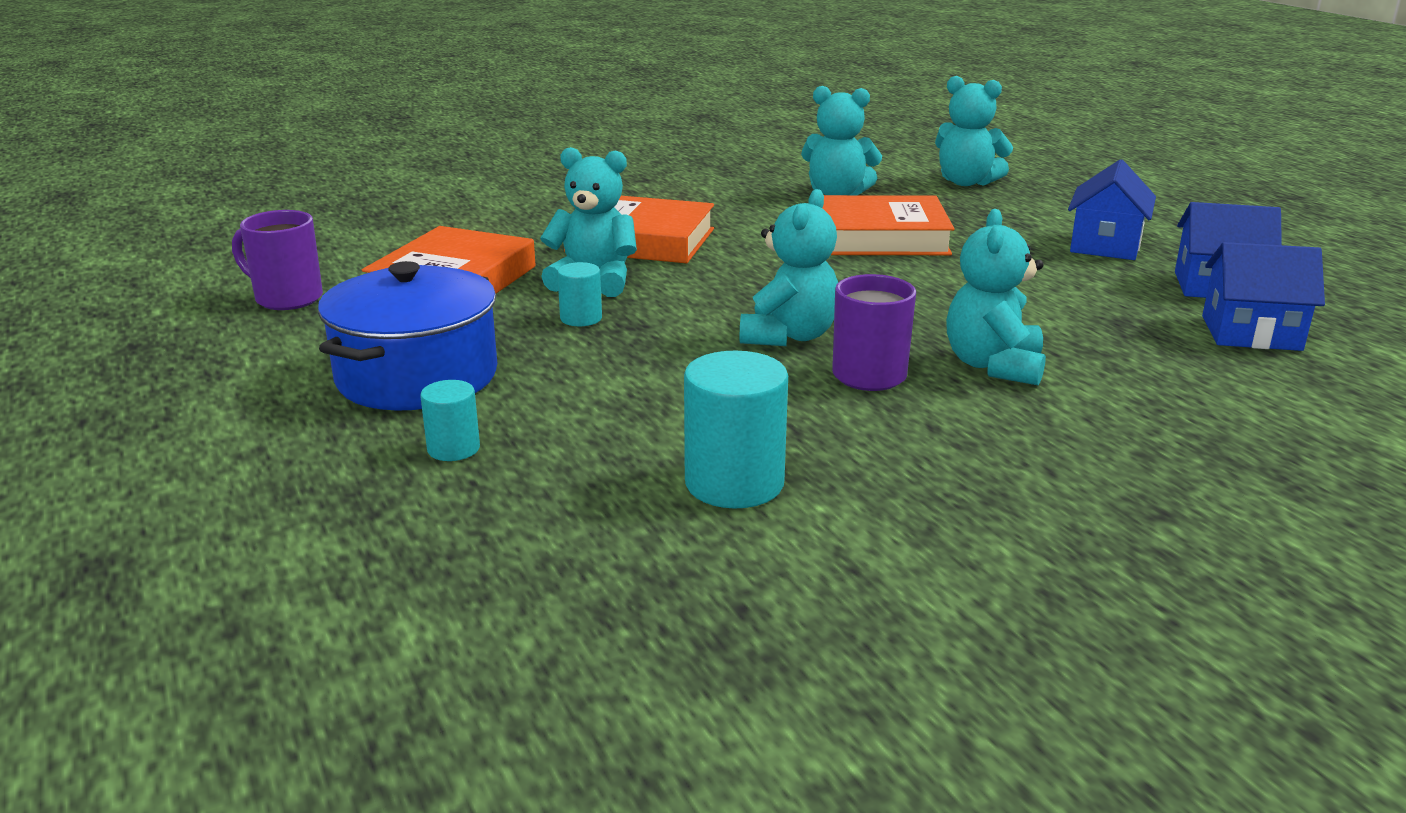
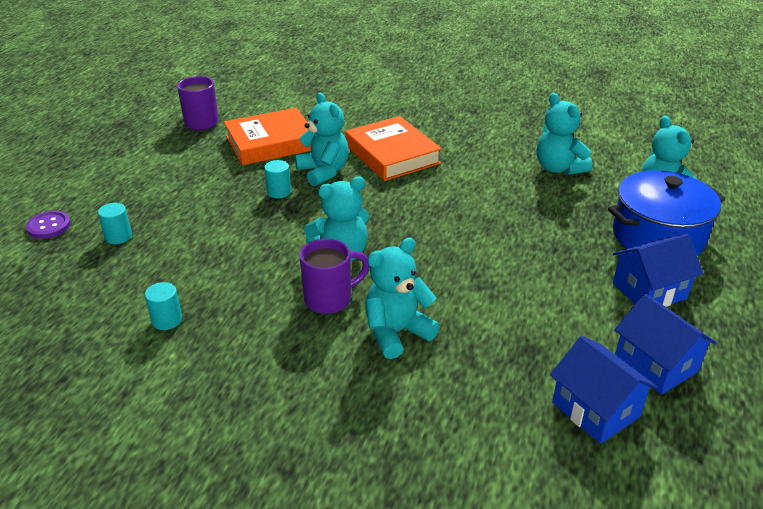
camera: 45 degrees right, 10 degrees up
blue pot [318,261,497,411] -> blue pot moved to [608,170,725,256]
turquoise cylinder [684,351,788,508] -> turquoise cylinder [145,282,182,330], size x0.55
orange book [822,195,955,255] -> none
none -> purple button [26,211,71,239]

